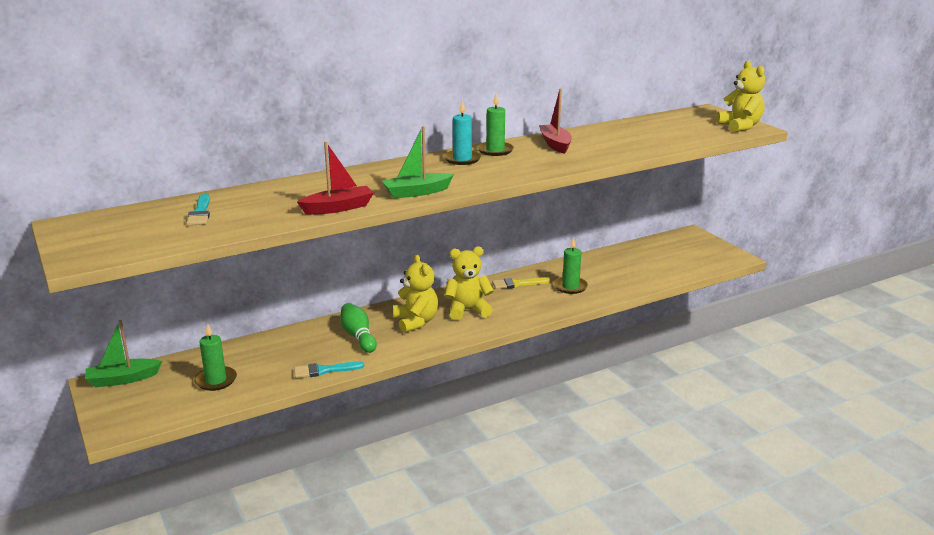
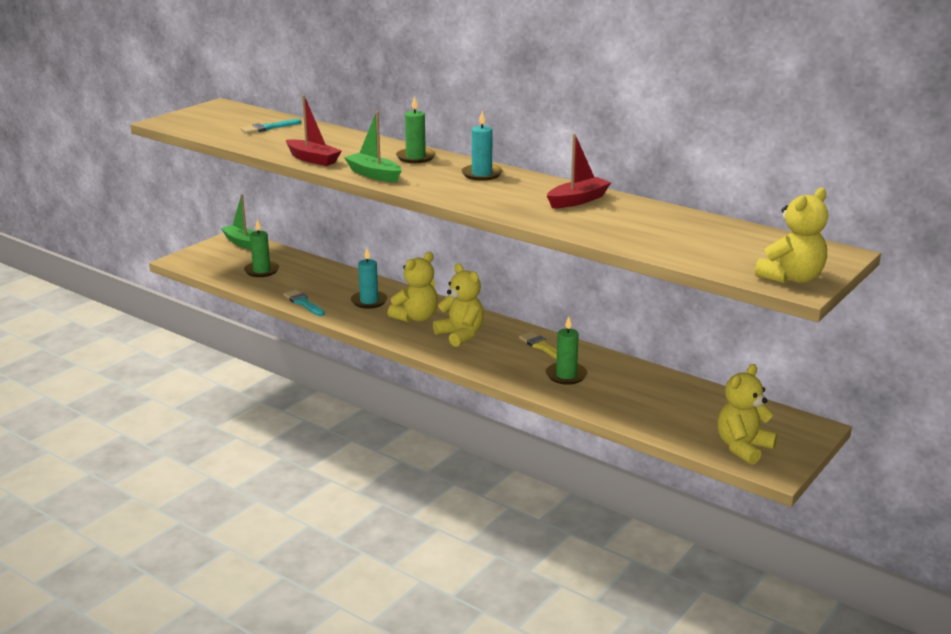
camera: 65 degrees right, 0 degrees up
green bowling pin [341,303,377,353] -> turquoise candle [351,248,388,309]
green candle [477,93,514,156] -> green candle moved to [396,96,436,163]
none -> yellow teddy bear [717,364,778,465]

